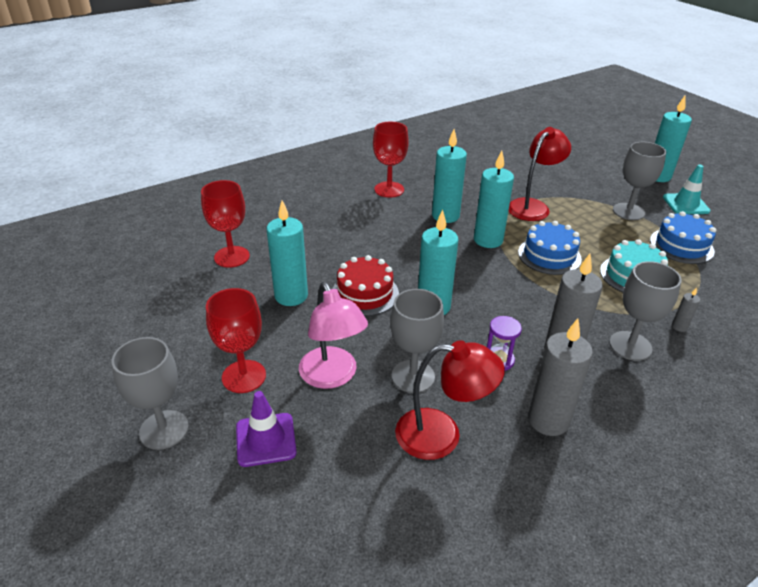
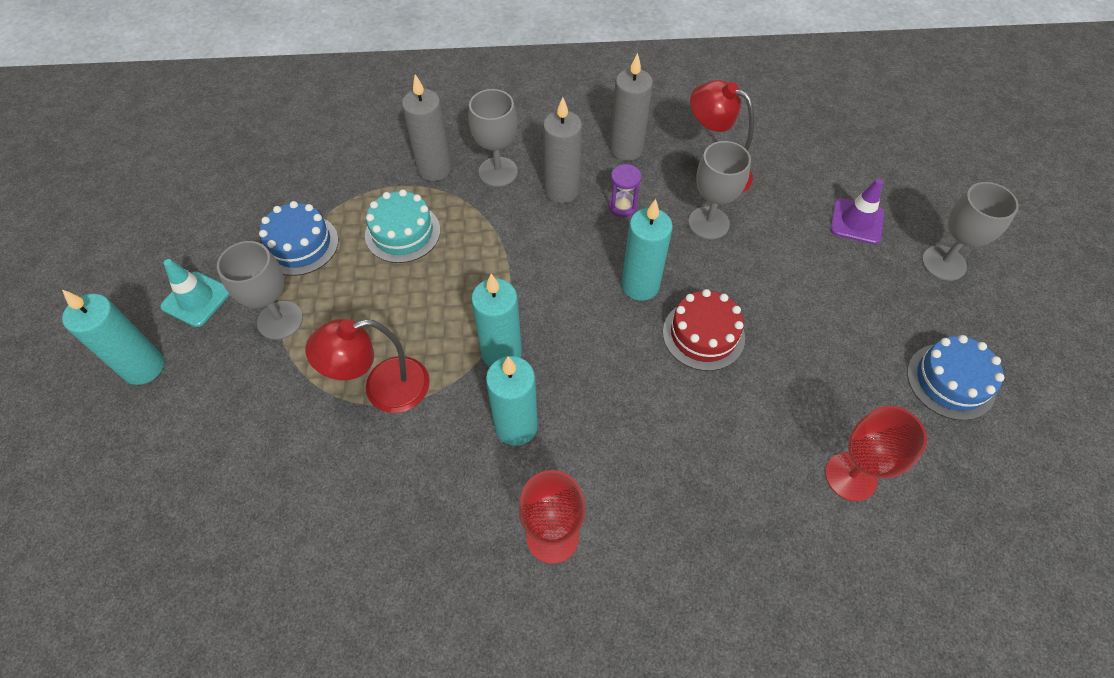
camera: 150 degrees left, 20 degrees up
red goblet [206,288,266,393] -> none
turquoise candle [266,200,308,306] -> none
pink lamp [299,282,368,389] -> none
blue cake [518,221,582,275] -> blue cake moved to [907,335,1004,420]
grey candle [672,287,700,332] -> grey candle [402,74,452,181], size x2.28

